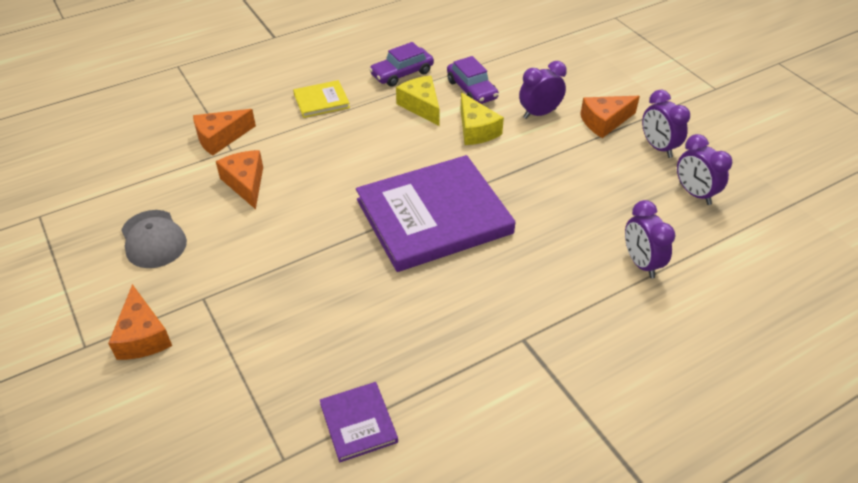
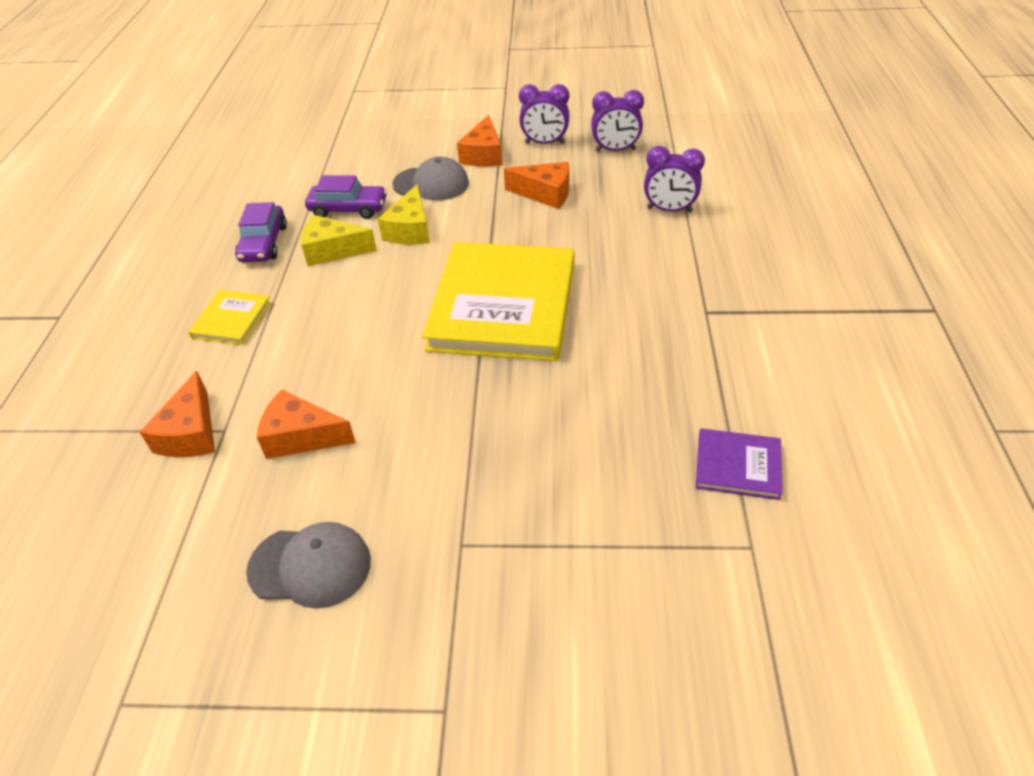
camera: 55 degrees left, 0 degrees up
orange cheese [108,284,172,360] -> orange cheese moved to [504,162,569,209]
purple book [356,155,515,272] -> yellow book [422,242,574,361]
yellow cheese [461,92,504,145] -> yellow cheese turned 90 degrees clockwise [378,184,430,244]
purple clock [519,61,567,119] -> grey cap [392,156,469,201]

